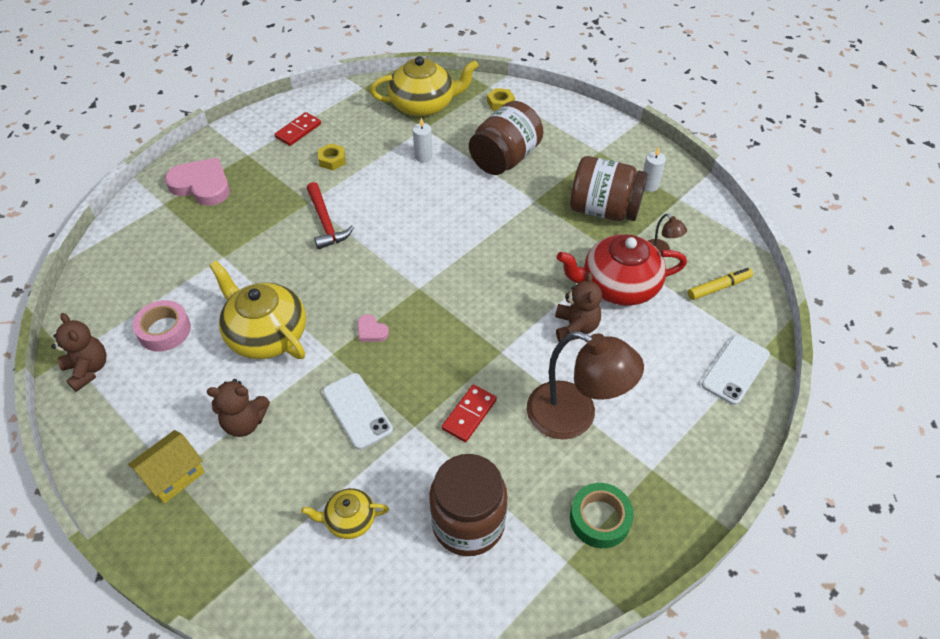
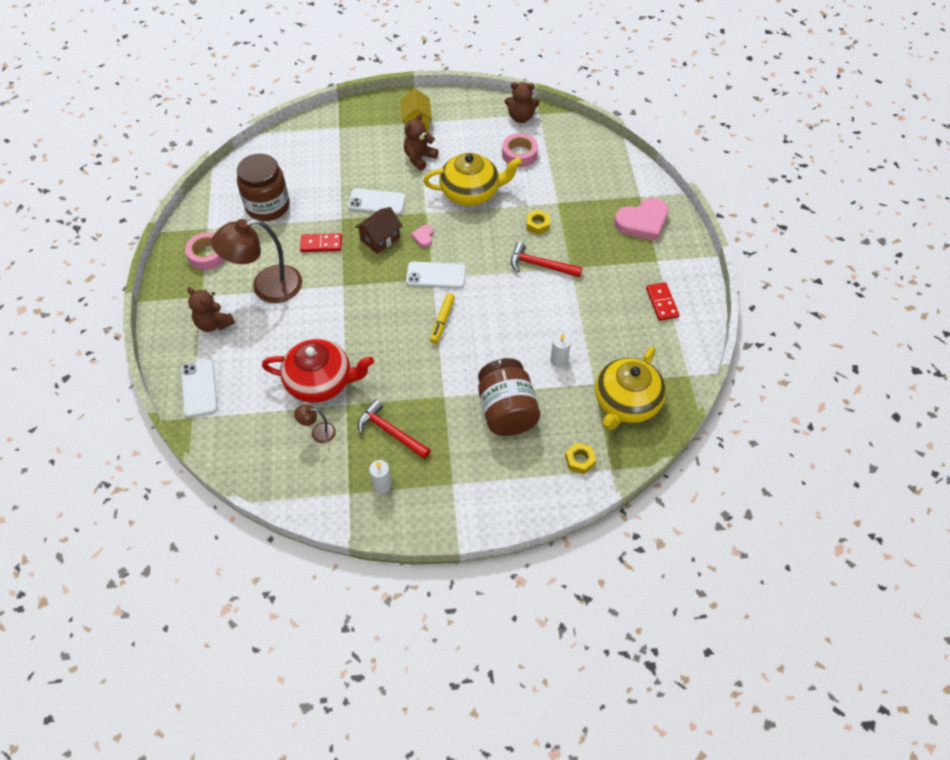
camera: 130 degrees right, 5 degrees up
yellow teapot [301,488,389,539] -> none
yellow nut [318,143,346,170] -> yellow nut moved to [526,210,550,235]
pink heart [358,314,389,342] -> pink heart turned 75 degrees counterclockwise [411,225,434,248]
red domino [442,385,497,442] -> red domino turned 75 degrees counterclockwise [300,233,342,252]
brown teddy bear [555,272,602,342] -> brown teddy bear moved to [187,287,235,332]
red teapot [556,234,687,306] -> red teapot turned 60 degrees clockwise [262,339,374,403]
brown jar [570,156,648,221] -> red hammer [358,399,431,459]
green tape [570,483,634,548] -> pink tape [185,232,225,270]
yellow marker [688,268,753,300] -> yellow marker moved to [430,293,455,344]
none -> brown house [355,207,402,254]
none -> white phone [406,261,466,288]

